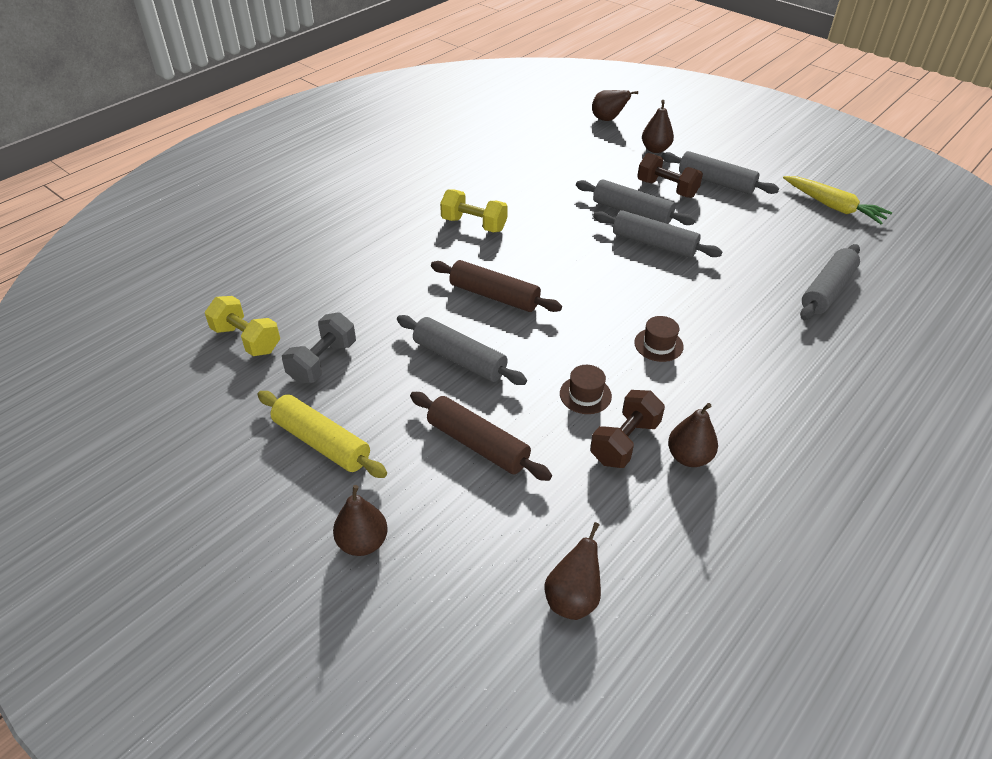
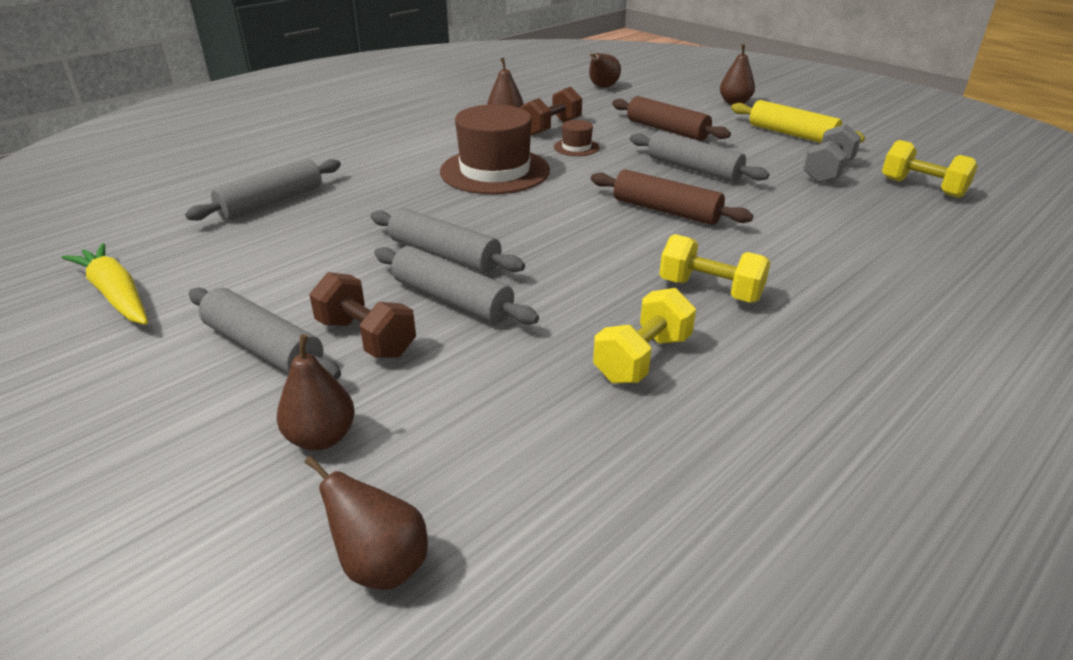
camera: 175 degrees left, 10 degrees down
brown hat [634,316,684,362] -> brown hat [440,104,550,194], size x2.24
none -> yellow dumbbell [593,288,696,384]

